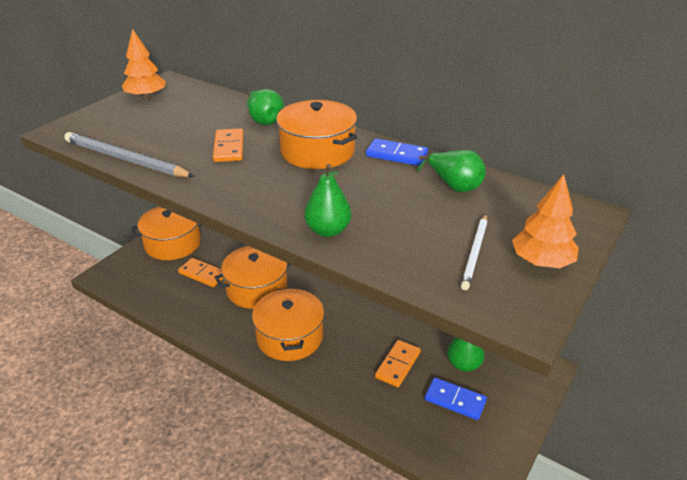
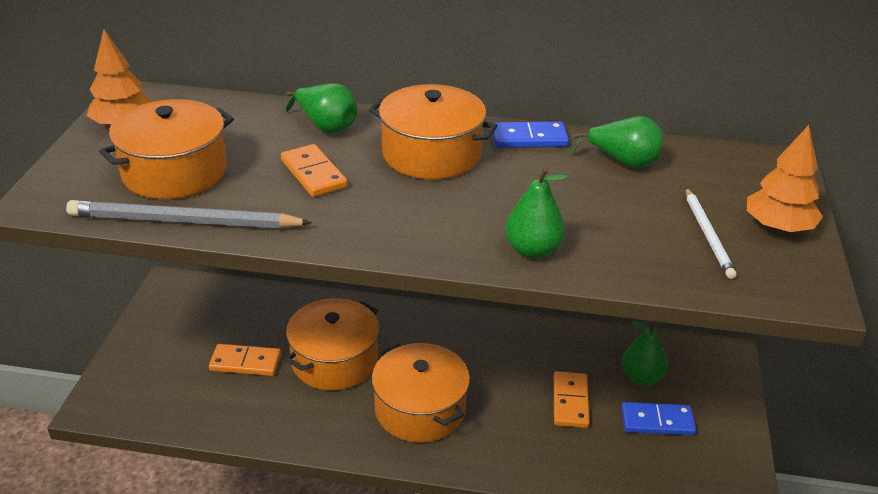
camera: 25 degrees left, 0 degrees up
orange pot [132,207,203,260] -> orange pot moved to [99,99,234,199]

